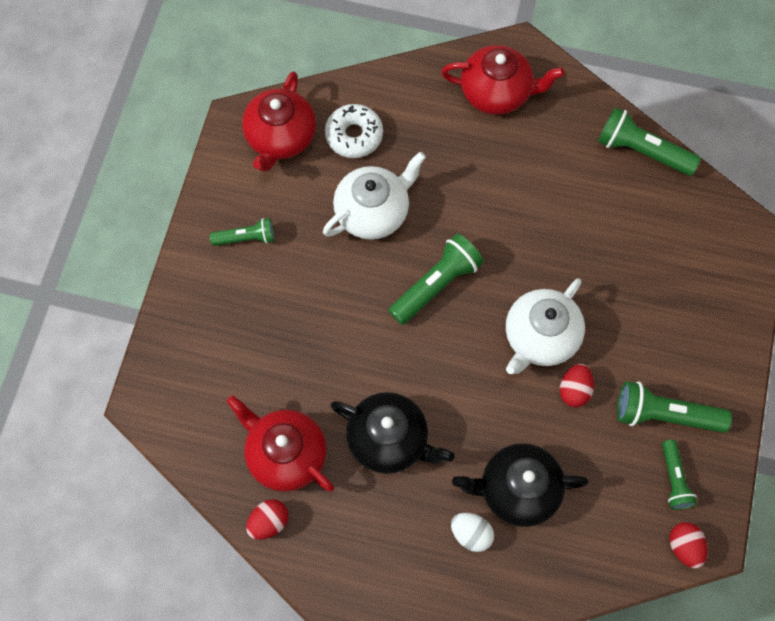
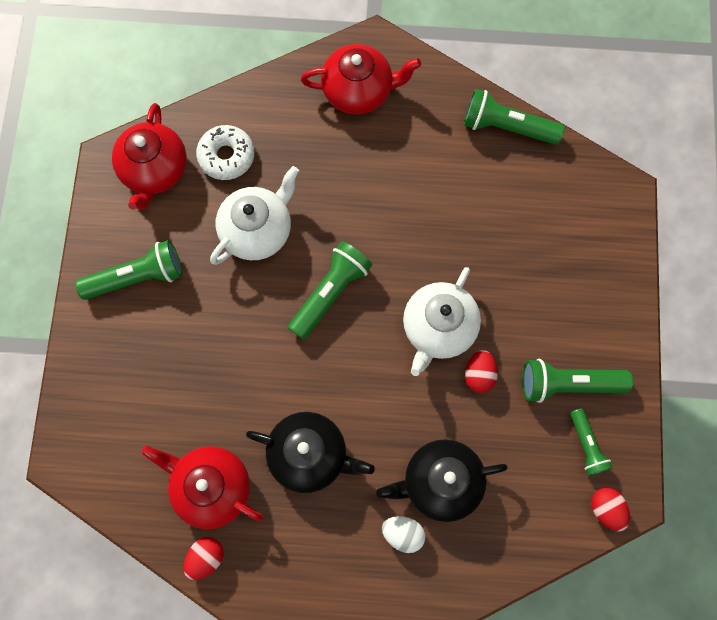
camera: 10 degrees left, 5 degrees up
green flashlight [210,218,274,246] -> green flashlight [75,240,183,300], size x1.63

